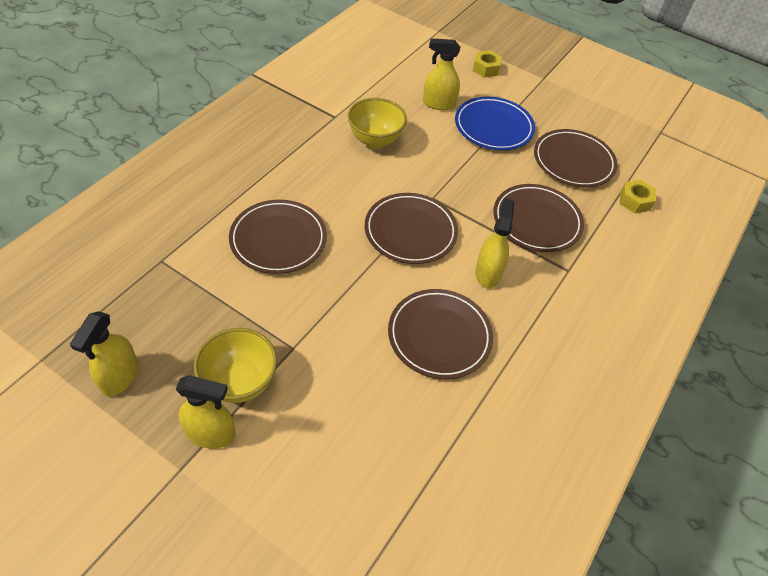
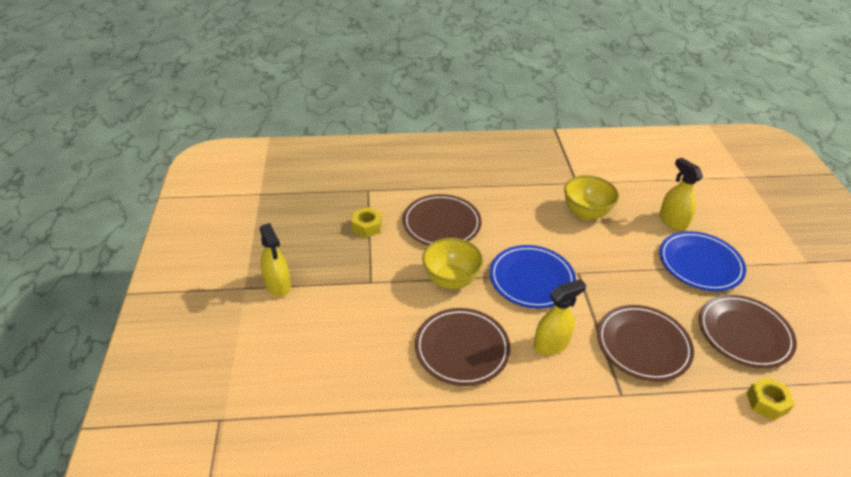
camera: 55 degrees right, 10 degrees down
yellow spray bottle [70,311,139,397] -> none
yellow bowl [194,328,277,403] -> yellow bowl moved to [422,238,483,289]
brown plate [365,193,458,264] -> blue plate [490,245,576,308]
yellow nut [473,50,502,77] -> yellow nut moved to [352,207,382,238]

